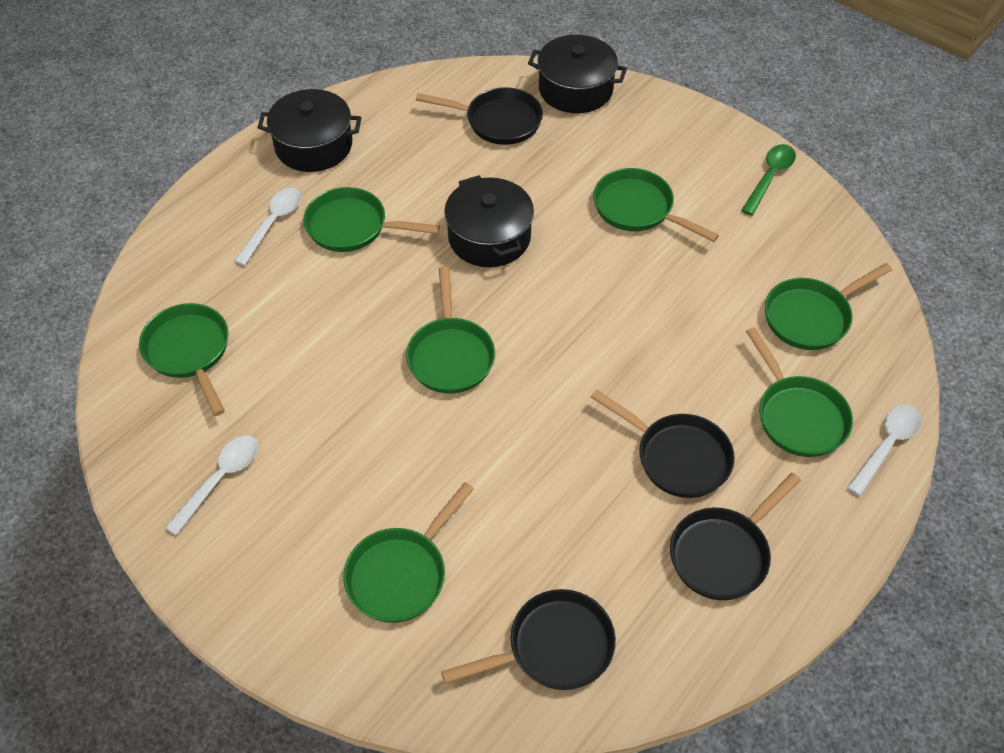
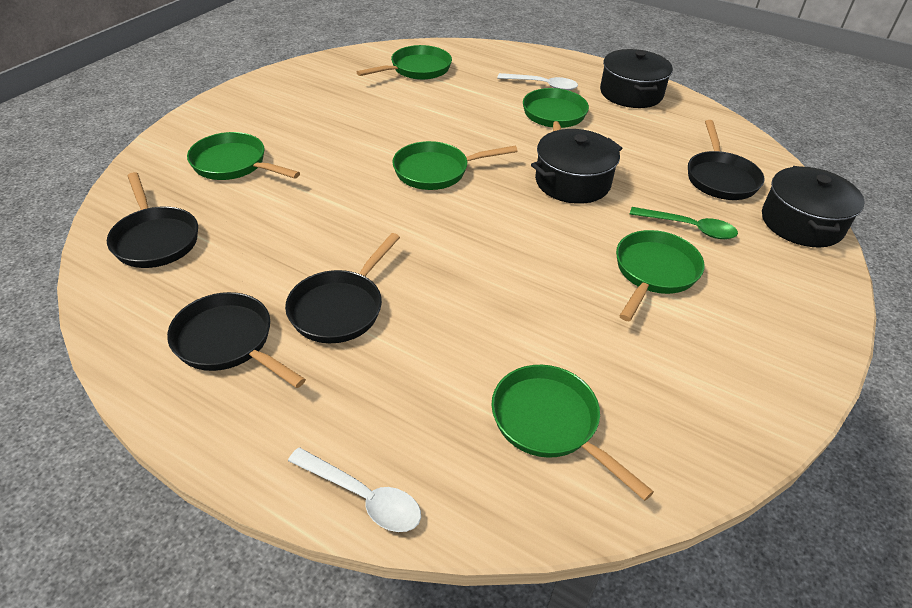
camera: 80 degrees right, 10 degrees down
white spoon [165,436,258,536] -> none
green spoon [741,144,796,216] -> green spoon moved to [630,207,738,239]
green pan [746,327,853,457] -> none

